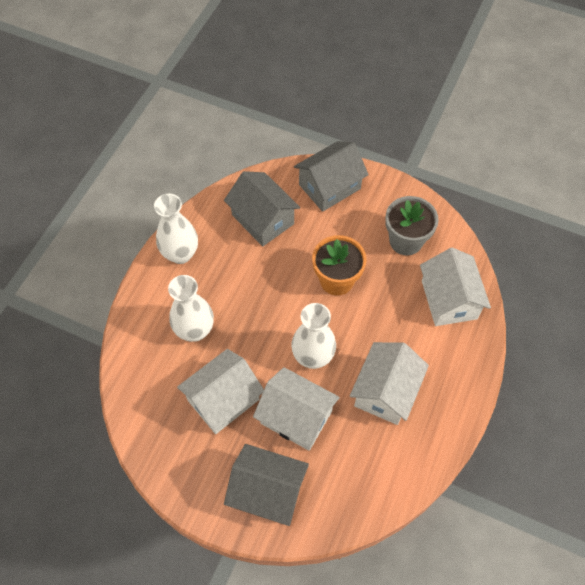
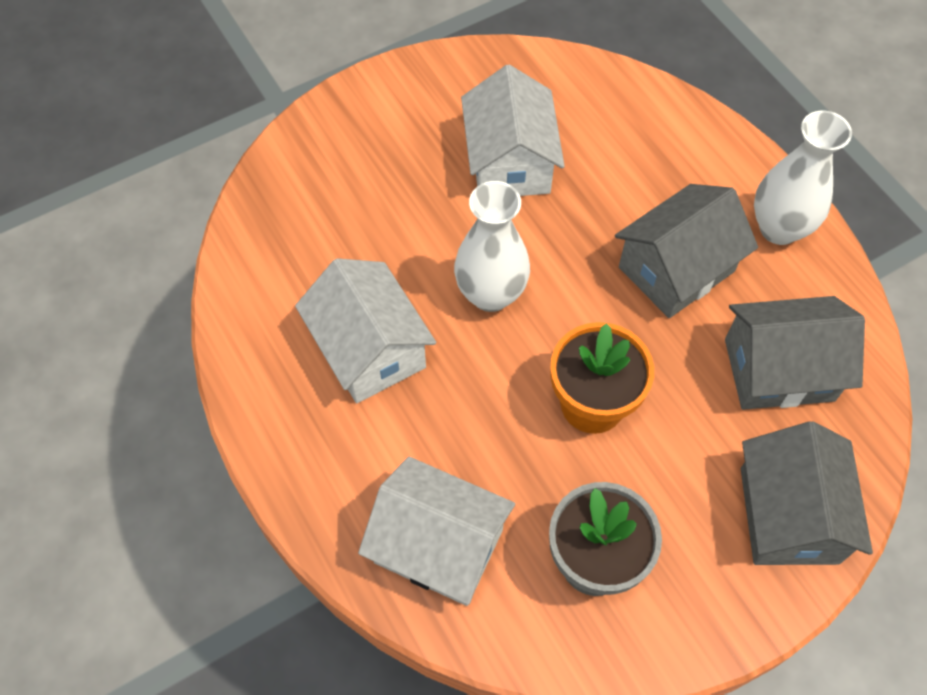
camera: 125 degrees right, 0 degrees up
white vase [168,275,214,342] -> none
grey house [224,444,309,526] -> grey house moved to [615,184,758,318]
white house [253,367,340,451] -> none

